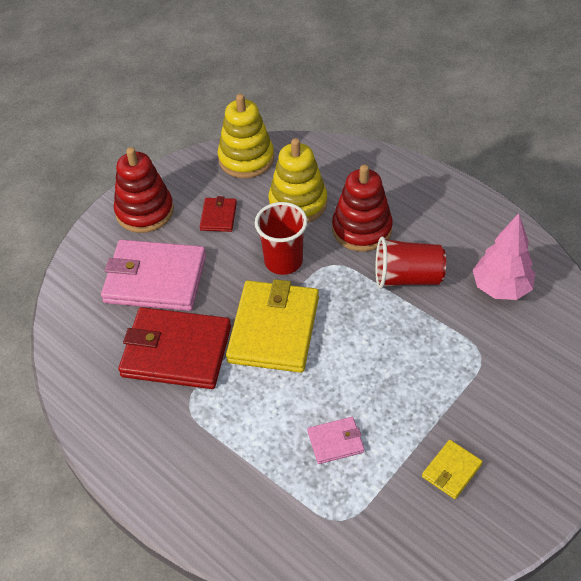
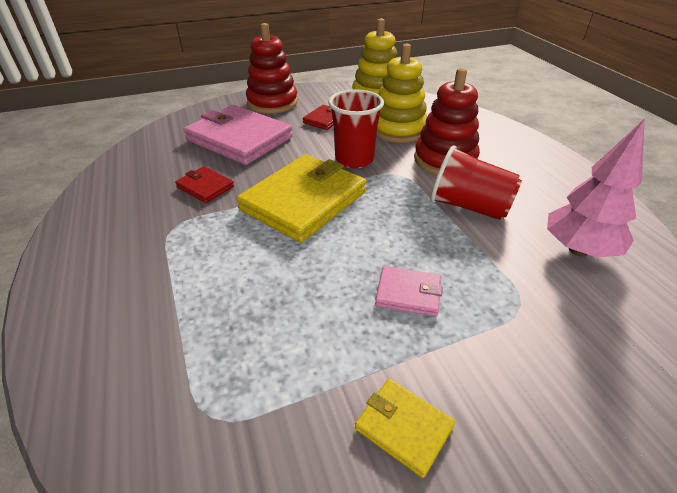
camera: 25 degrees right, 10 degrees down
red wallet [118,307,231,389] -> red wallet [175,166,234,203], size x0.47
pink wallet [307,417,364,464] -> pink wallet moved to [375,266,443,316]
yellow wallet [422,440,483,499] -> yellow wallet turned 60 degrees clockwise [355,379,455,478]

